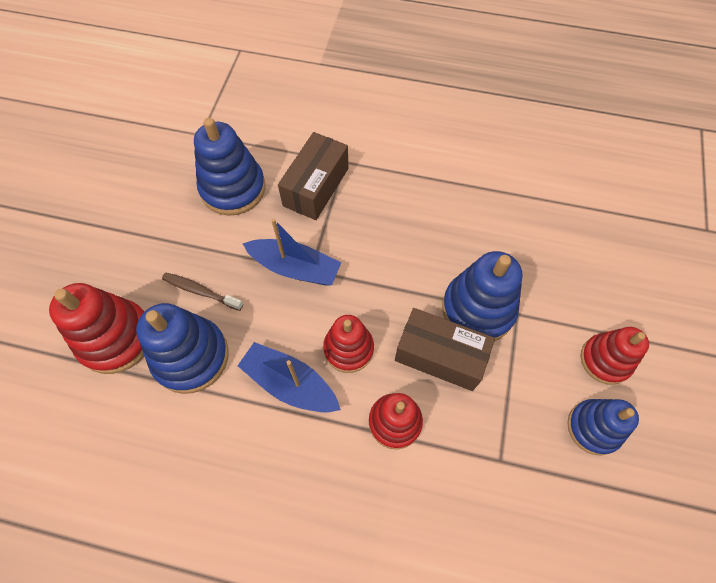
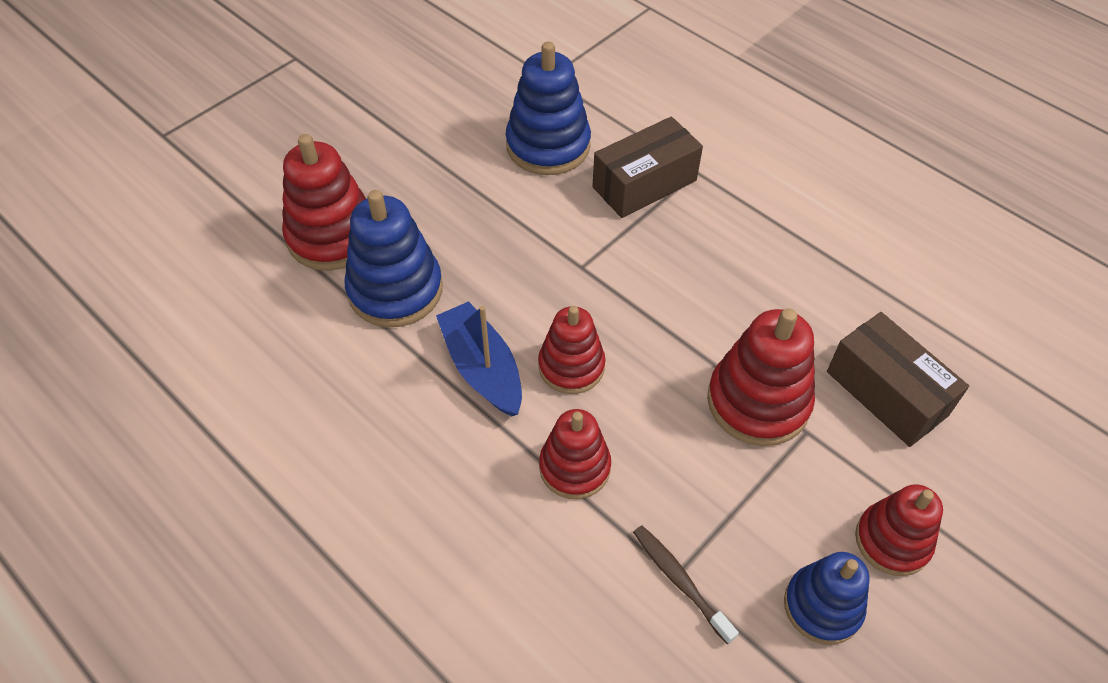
camera: 30 degrees right, 10 degrees down
brown toothbrush [162,273,243,311] -> brown toothbrush moved to [633,525,739,644]
blue boat [243,218,341,286] -> none
brown box [395,308,495,391] -> brown box moved to [827,312,969,447]
blue stacking toy [442,251,522,341] -> red stacking toy [707,308,815,446]

